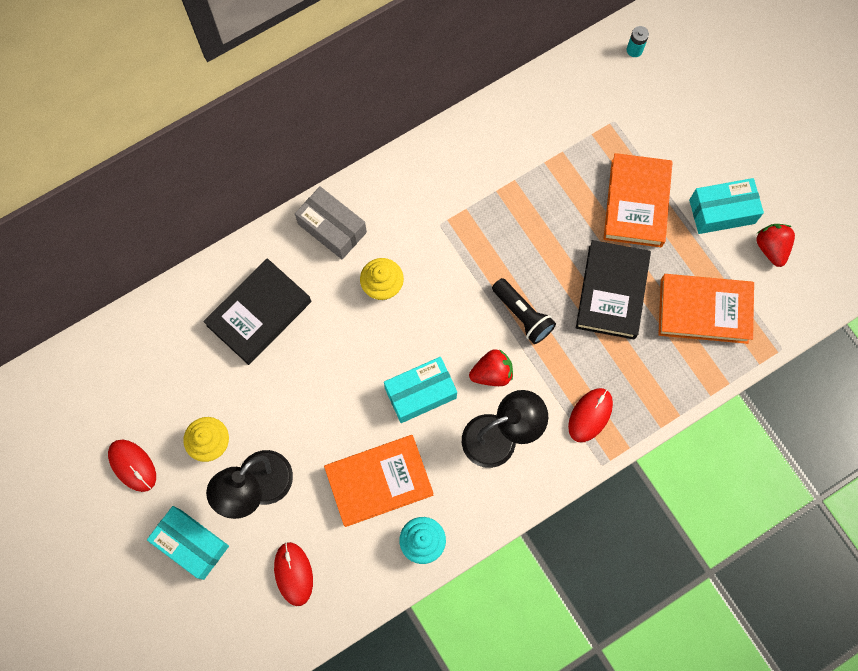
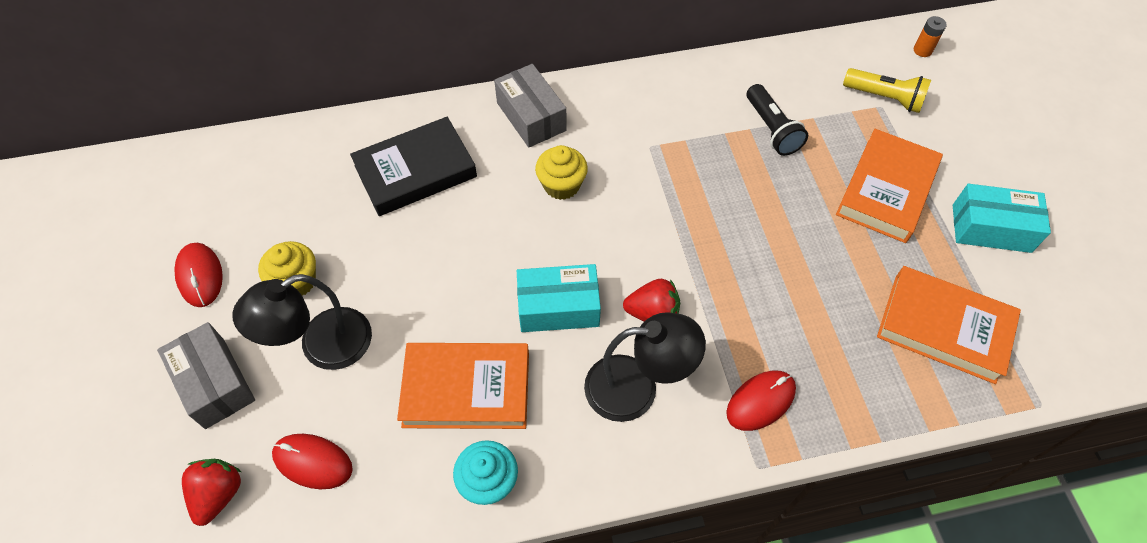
camera: 20 degrees right, 15 degrees down
turquoise box [147,506,229,580] -> grey box [157,322,255,429]
red mouse [274,542,313,606] -> red mouse turned 75 degrees counterclockwise [272,434,353,489]
black flashlight [492,278,556,344] -> black flashlight moved to [747,84,808,156]
black book [576,240,651,340] -> none
turquoise battery [627,26,649,57] -> orange battery [914,16,947,57]
red strawberry [756,224,795,267] -> red strawberry moved to [182,459,241,526]
none -> yellow flashlight [843,68,931,113]

